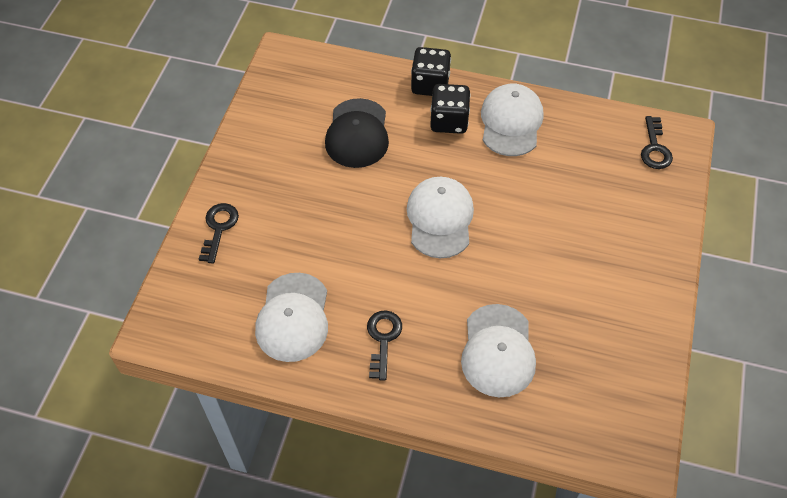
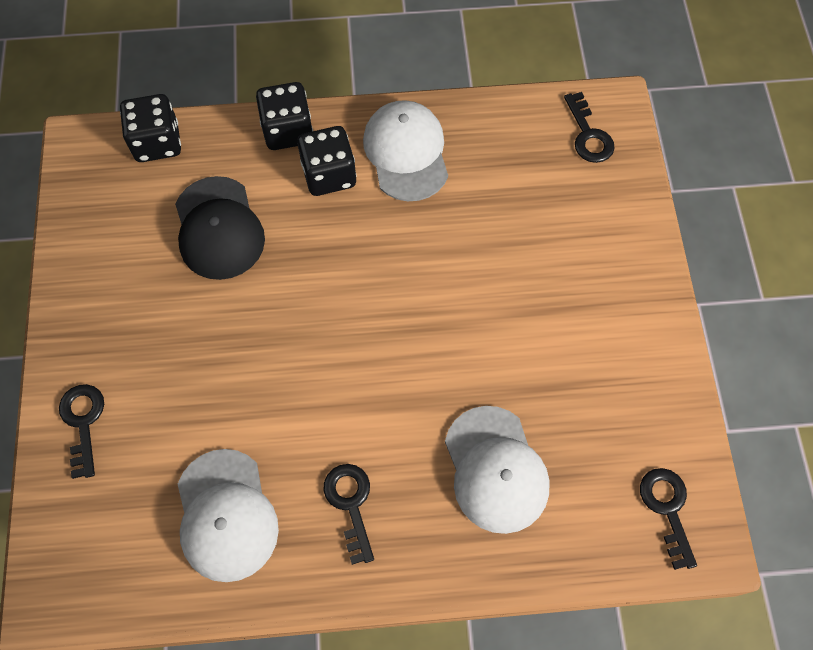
camera: 20 degrees left, 10 degrees up
white cap [407,177,474,258] -> none
none -> black dice [120,94,181,162]
none -> black key [640,468,697,570]

